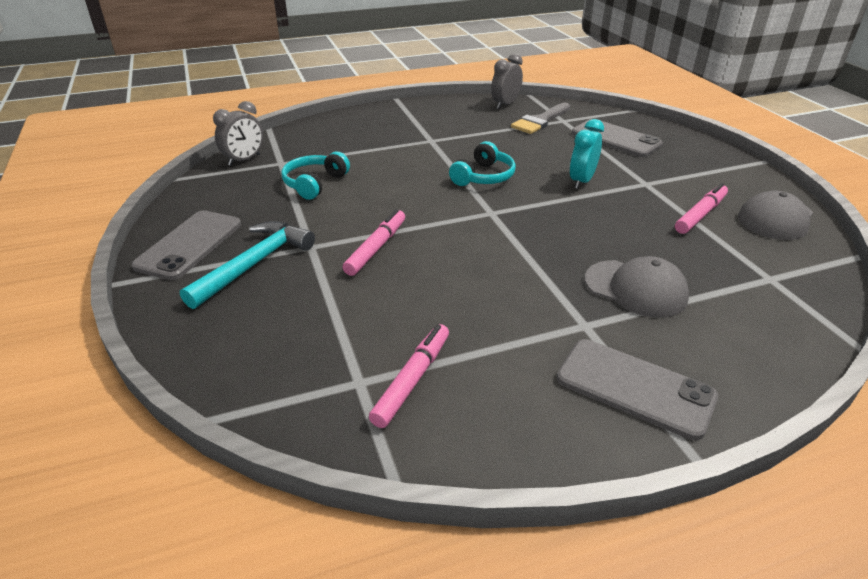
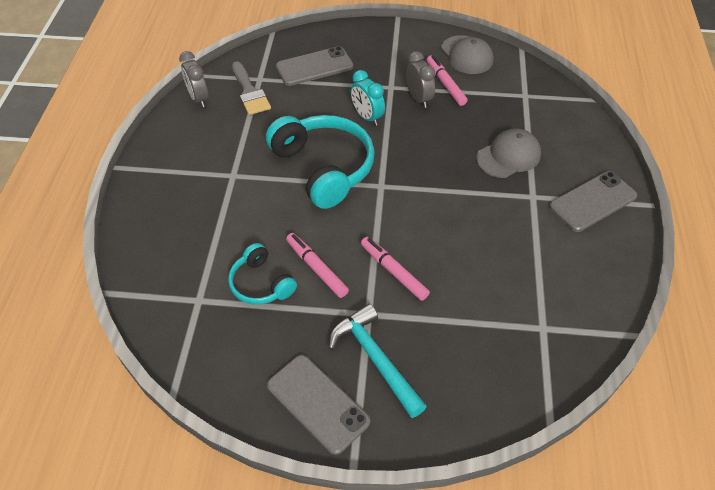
camera: 65 degrees left, 15 degrees up
grey clock [213,101,263,166] -> grey clock moved to [406,51,435,108]
pink marker [369,324,449,428] -> pink marker moved to [286,233,349,298]
turquoise headphones [449,141,516,186] -> turquoise headphones [266,115,374,209], size x1.84

